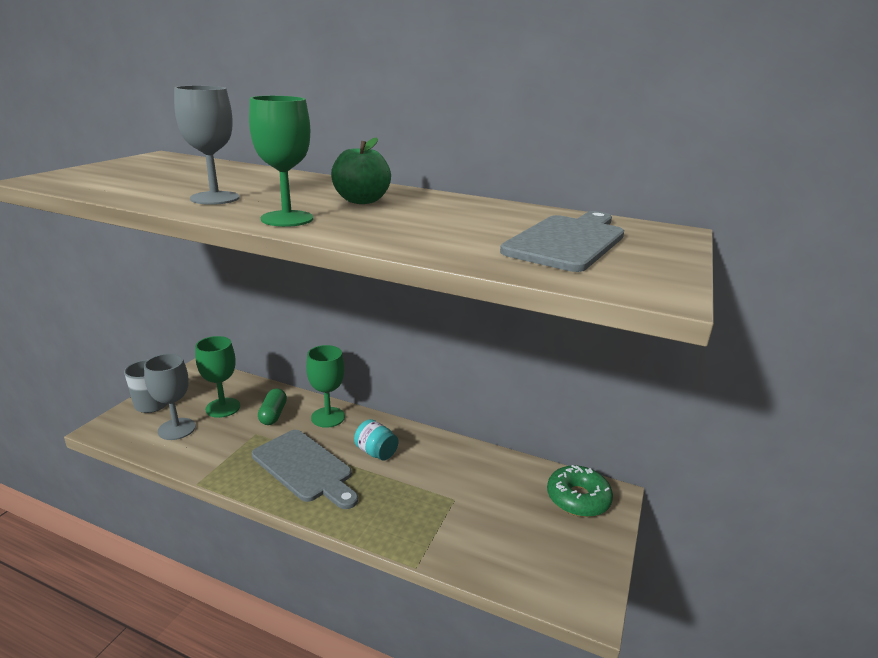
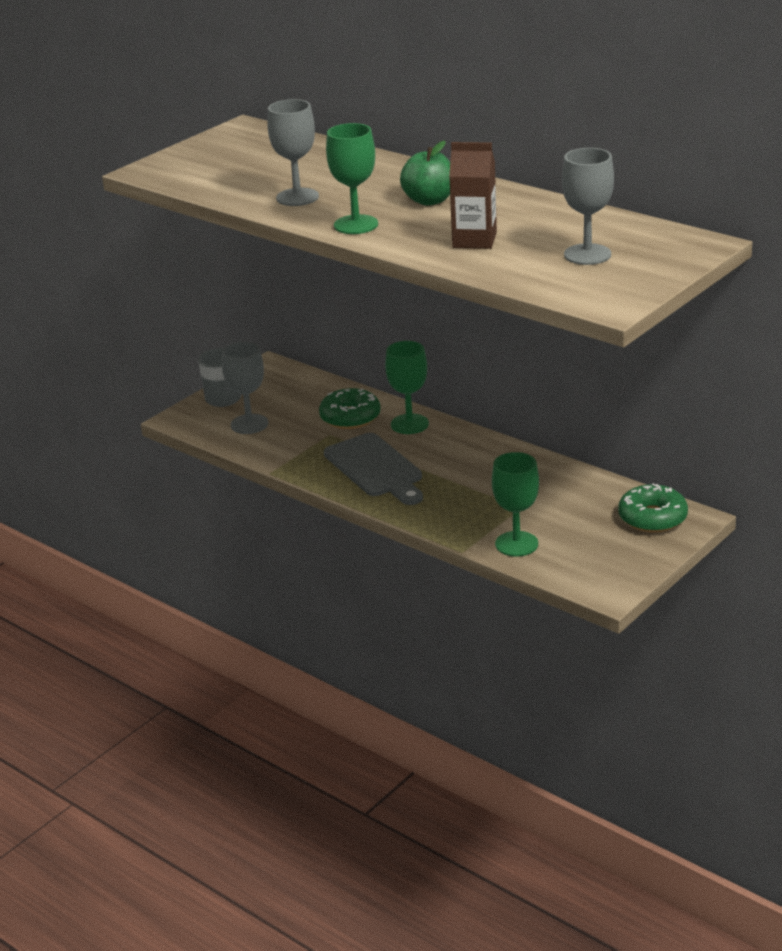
camera: 20 degrees right, 5 degrees up
green goblet [195,336,240,418] -> green goblet moved to [492,452,539,557]
green capsule [258,388,287,425] -> green donut [319,388,381,429]
turquoise jar [354,419,398,460] -> none
grey cutting board [500,211,624,272] -> grey goblet [562,148,614,265]
none -> brown carton [449,142,497,249]

